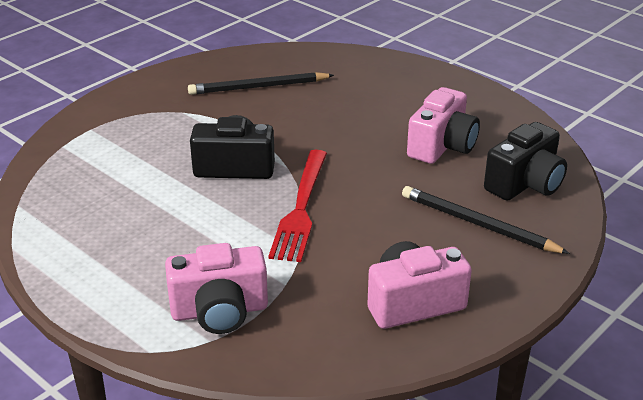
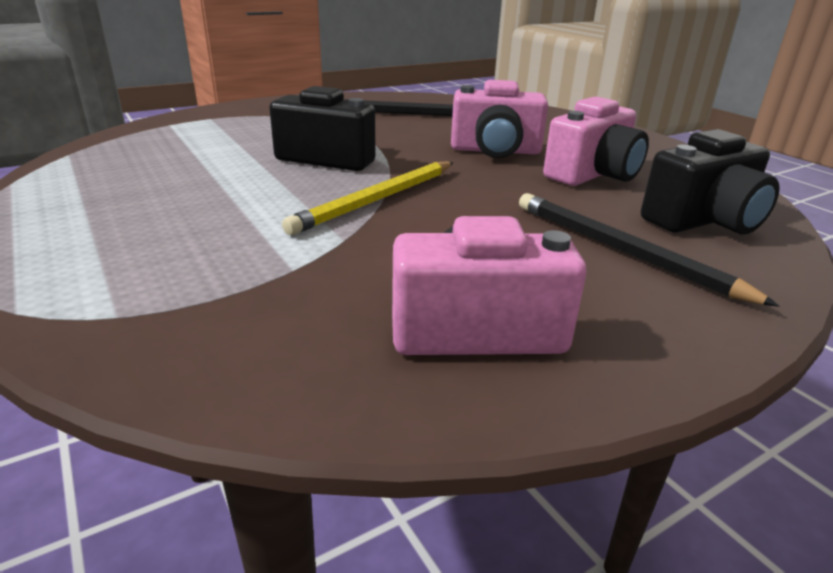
camera: 15 degrees right, 5 degrees down
pink camera [165,243,268,334] -> pink camera moved to [451,80,548,158]
red fork [268,150,327,262] -> yellow pencil [282,161,454,235]

